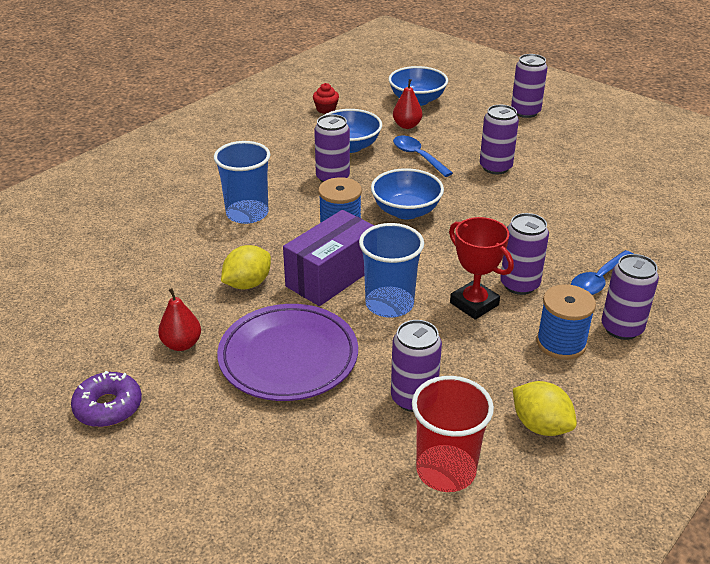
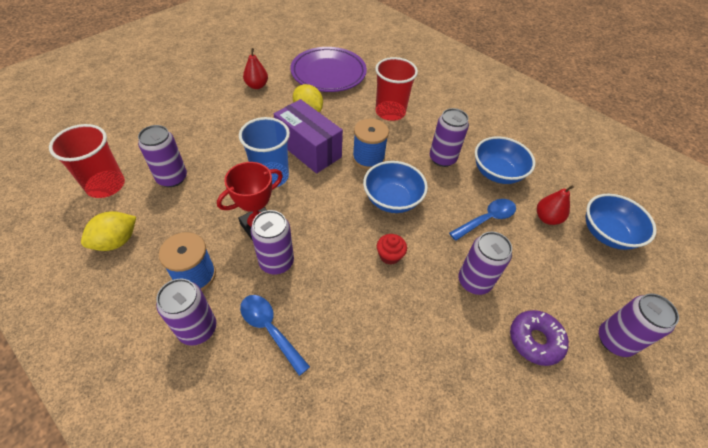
camera: 90 degrees right, 15 degrees up
purple donut [71,371,142,427] -> purple donut moved to [510,310,569,366]
blue cup [214,141,270,224] -> red cup [375,57,418,121]
purple plate [217,304,358,401] -> purple plate moved to [290,47,367,92]
red cupcake [313,83,339,114] -> red cupcake moved to [377,234,407,265]

